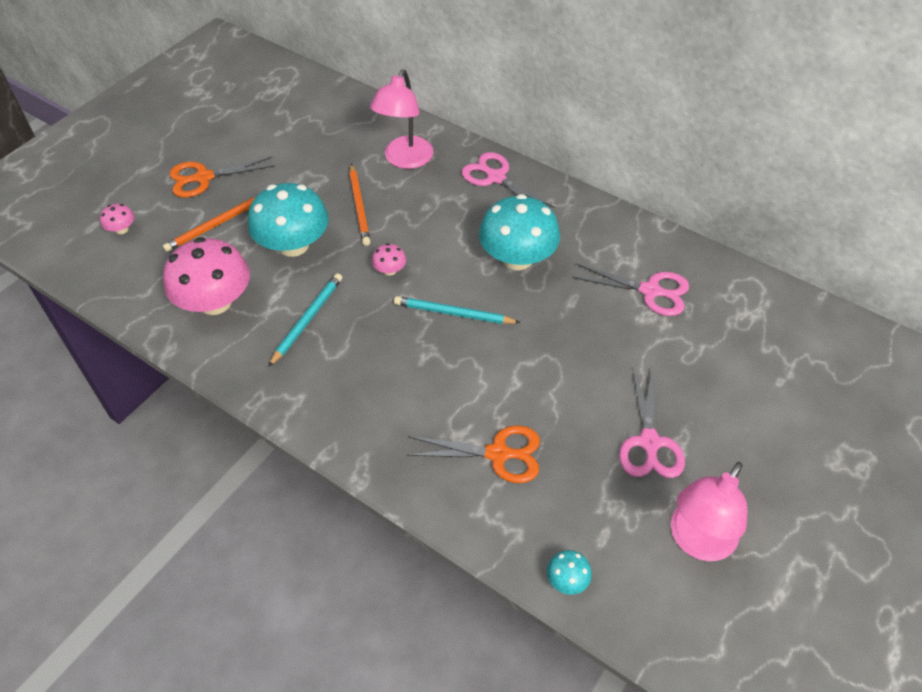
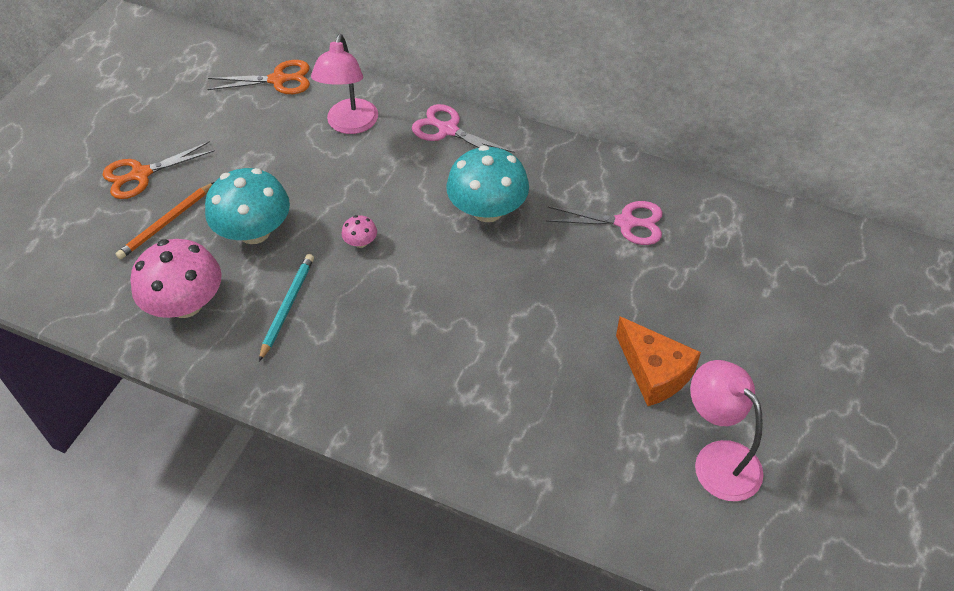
camera: 10 degrees left, 0 degrees up
pink mushroom [100,204,135,234] -> none
orange pencil [349,164,371,246] -> none
turquoise pencil [394,296,521,324] -> none
orange scissors [407,425,540,483] -> orange scissors moved to [207,60,310,94]
turquoise mushroom [547,550,592,595] -> none
pink scissors [619,368,685,478] -> orange cheese [616,316,701,406]
pink lamp [671,462,747,561] -> pink lamp turned 120 degrees clockwise [690,360,764,501]

